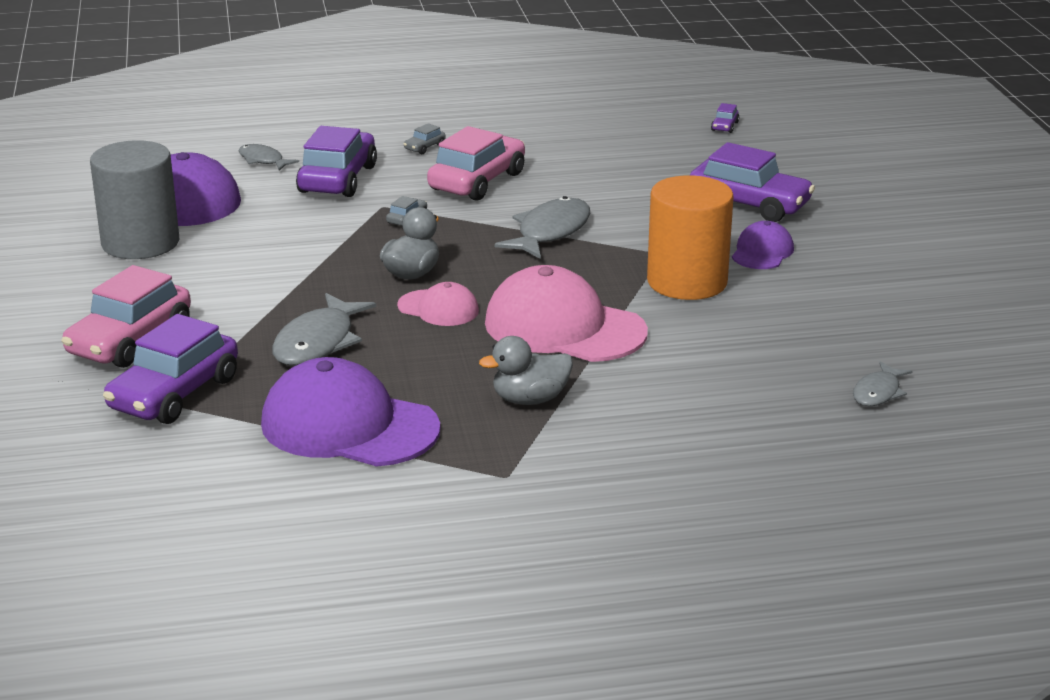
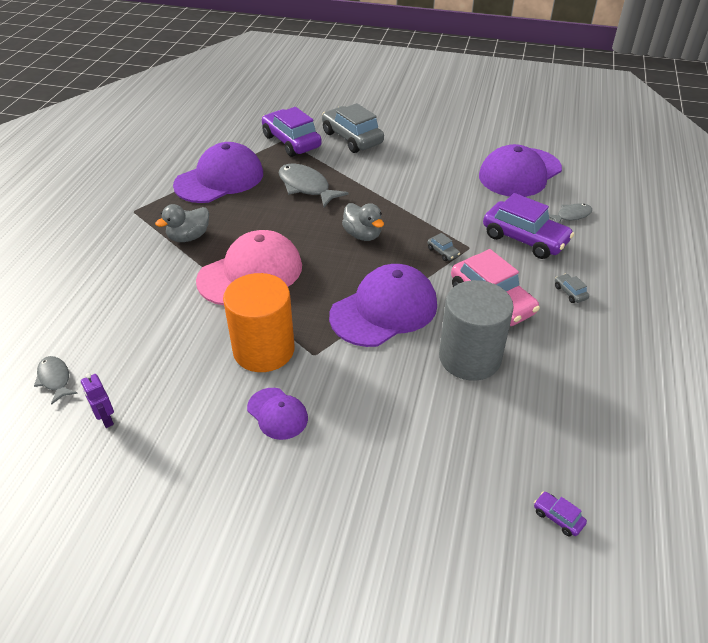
camera: 115 degrees right, 15 degrees up
pink car [62,265,191,368] -> grey car [322,103,384,153]
grey cylinder [90,140,179,259] -> grey cylinder moved to [439,280,514,381]
pink cap [397,282,479,326] -> none
grey duck [479,336,573,405] -> grey duck turned 135 degrees counterclockwise [155,204,209,242]
grey fish [494,196,590,259] -> purple cap [329,264,437,347]
purple car [690,142,815,222] -> none
none -> purple robot [81,373,114,428]

